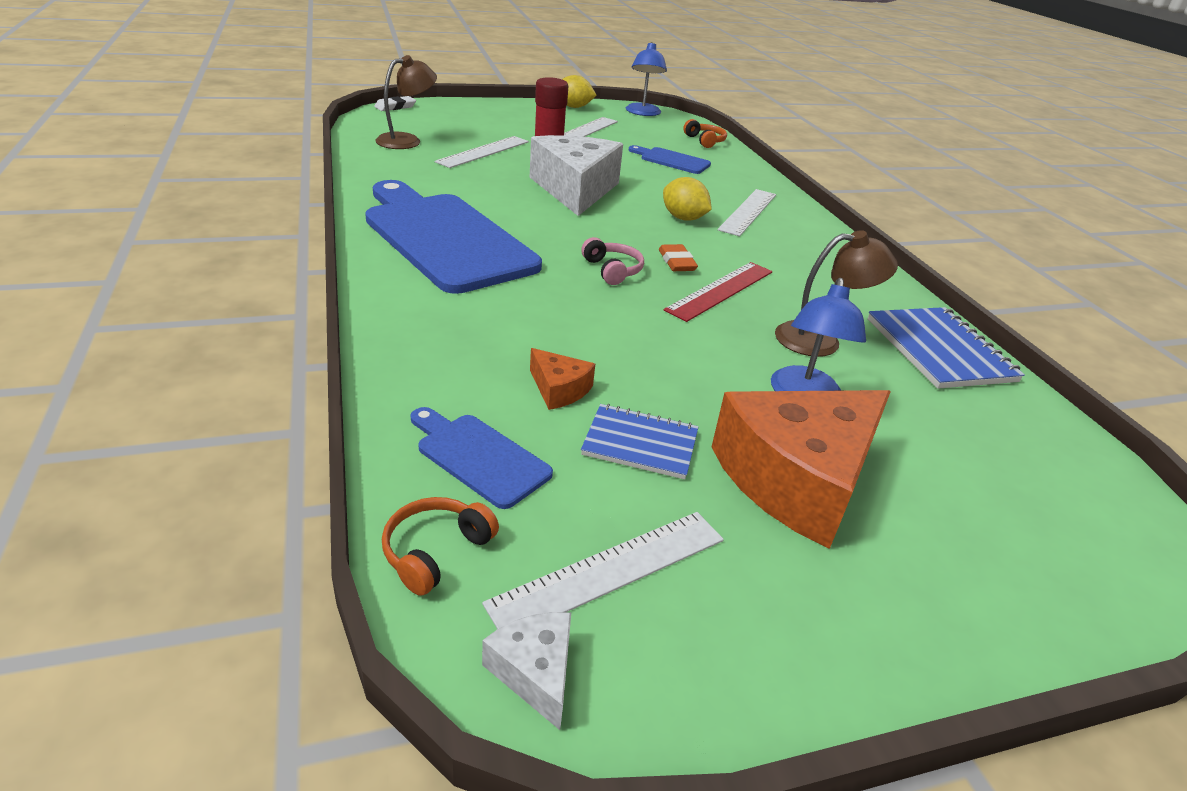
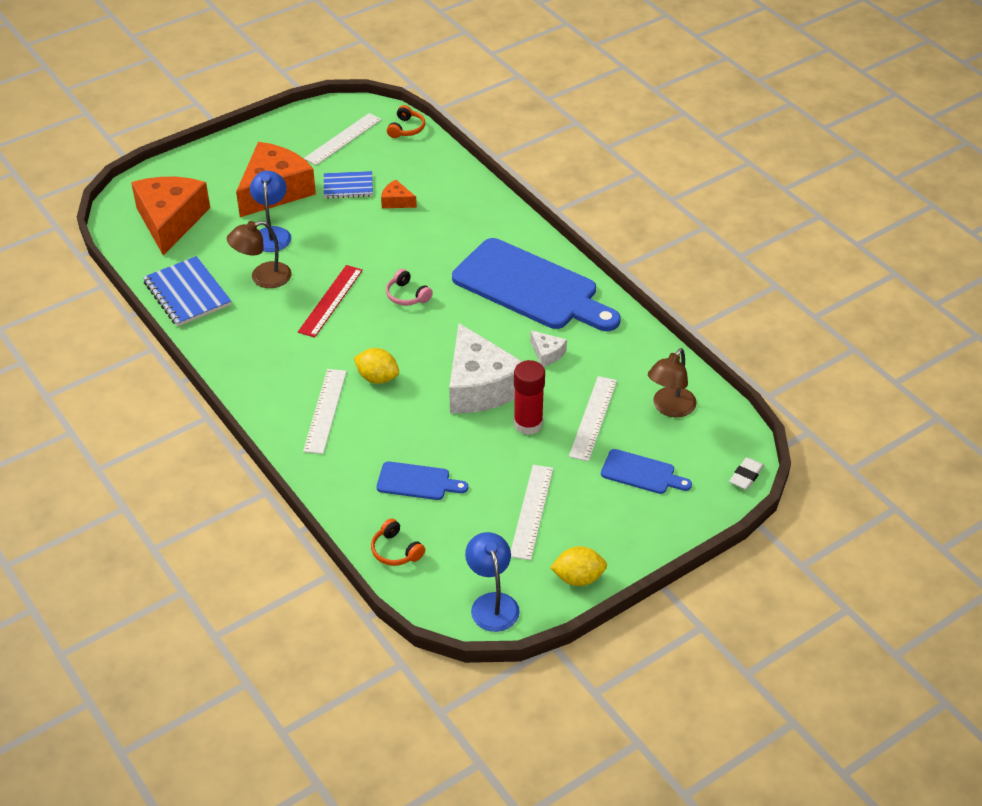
camera: 165 degrees right, 10 degrees up
blue cutting board [411,407,553,509] -> blue cutting board moved to [601,449,692,494]
white cheese [482,612,571,730] -> white cheese moved to [530,330,567,367]
orange eraser [659,244,698,271] -> none
none -> orange cheese [131,177,210,255]

